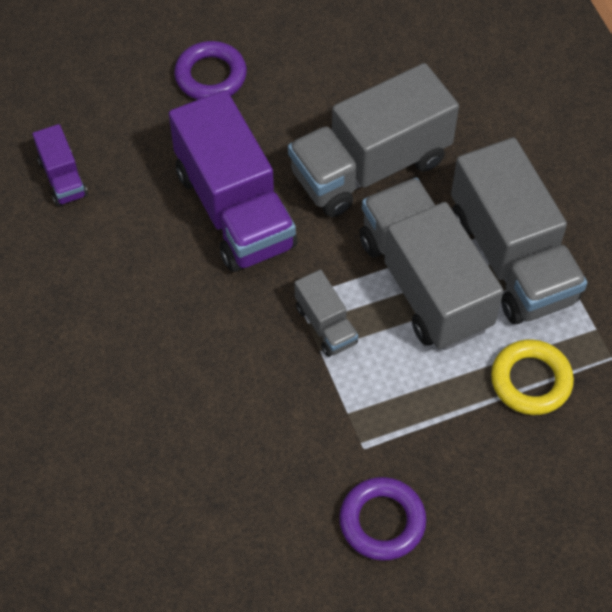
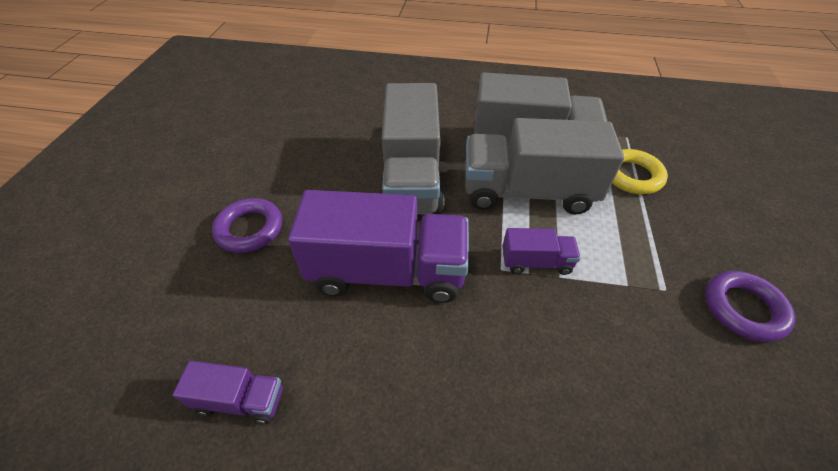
camera: 60 degrees left, 10 degrees down
grey truck [295,269,358,357] -> purple truck [503,228,581,275]

